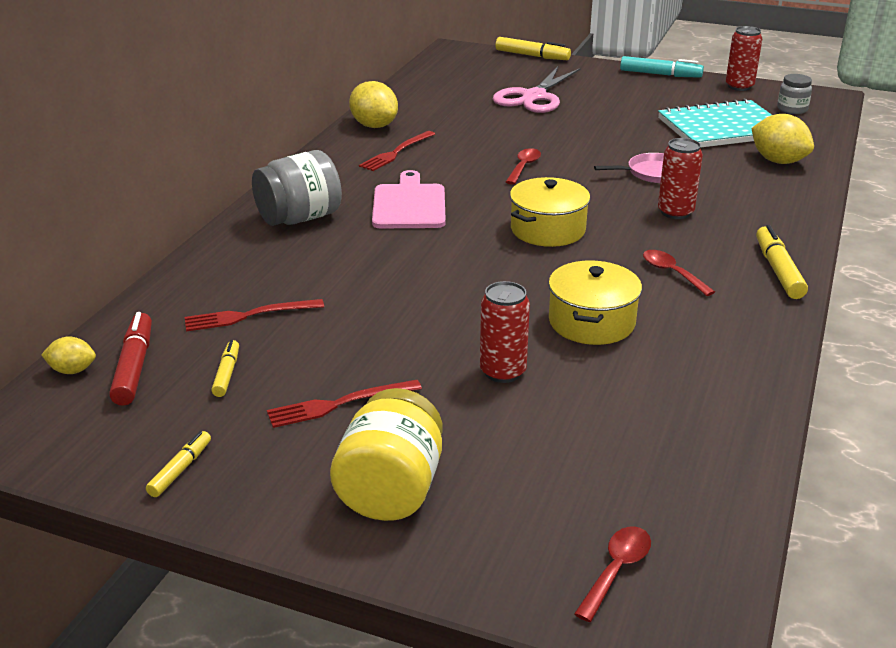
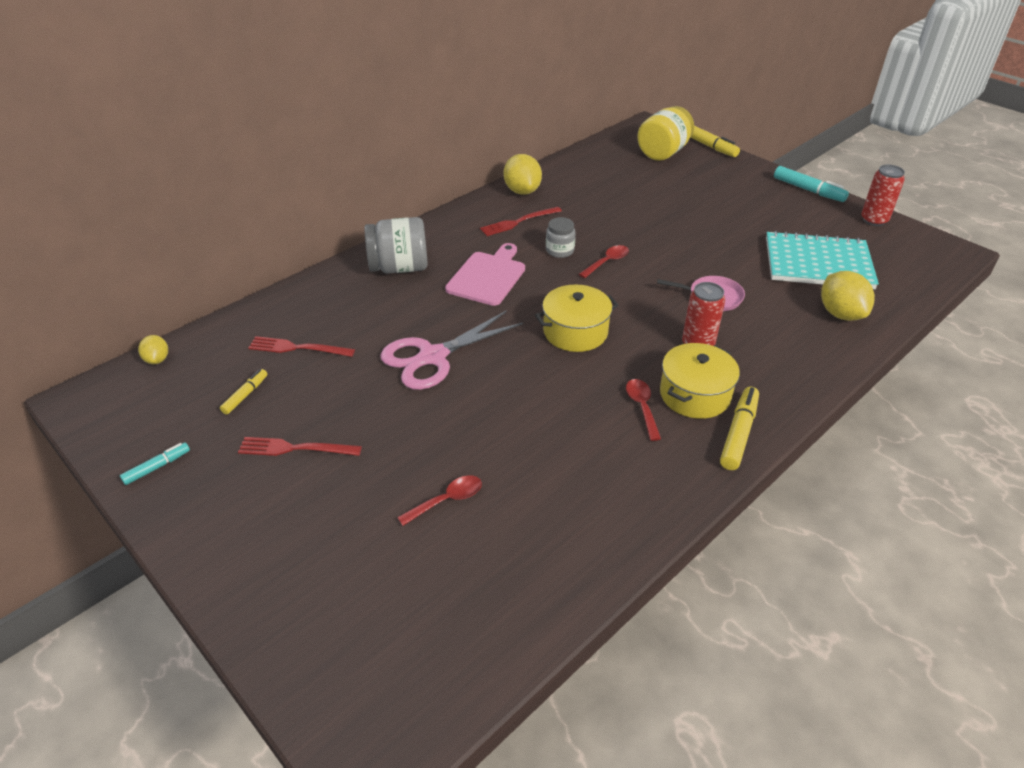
camera: 25 degrees right, 10 degrees up
yellow lemon [41,336,96,374] -> yellow lemon turned 45 degrees clockwise [138,335,168,364]
red marker [109,312,152,406] -> none
yellow marker [146,431,211,497] -> turquoise marker [120,442,190,485]
yellow jar [330,388,443,521] -> yellow jar moved to [637,106,694,161]
red can [480,281,530,383] -> none
pink scissors [493,67,581,113] -> pink scissors moved to [380,310,523,390]
yellow pot [548,260,642,345] -> yellow pot moved to [660,343,740,419]
red spoon [574,526,651,622] -> red spoon moved to [397,475,482,526]
grey jar [777,74,812,114] -> grey jar moved to [546,217,576,258]

